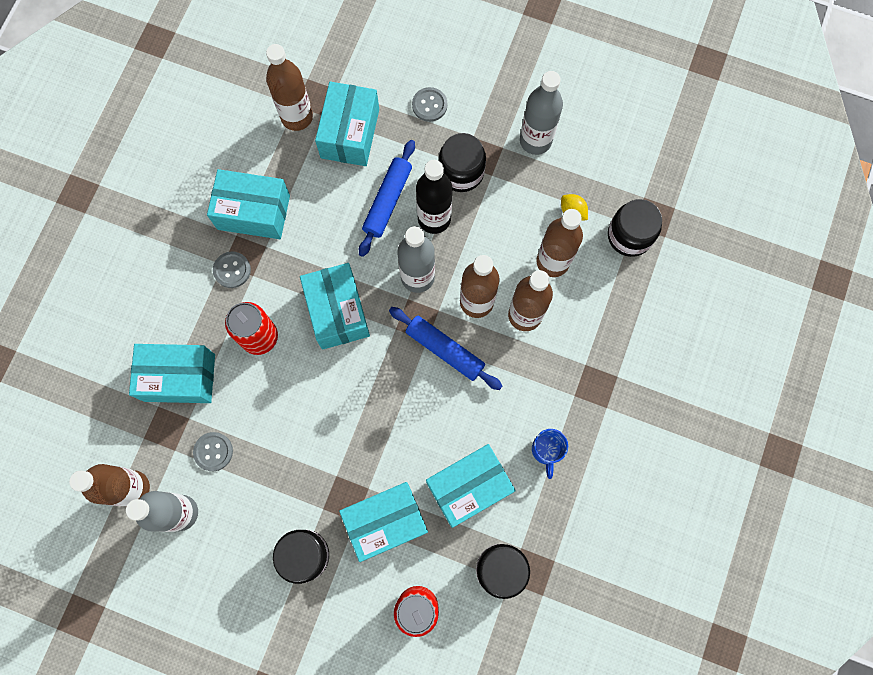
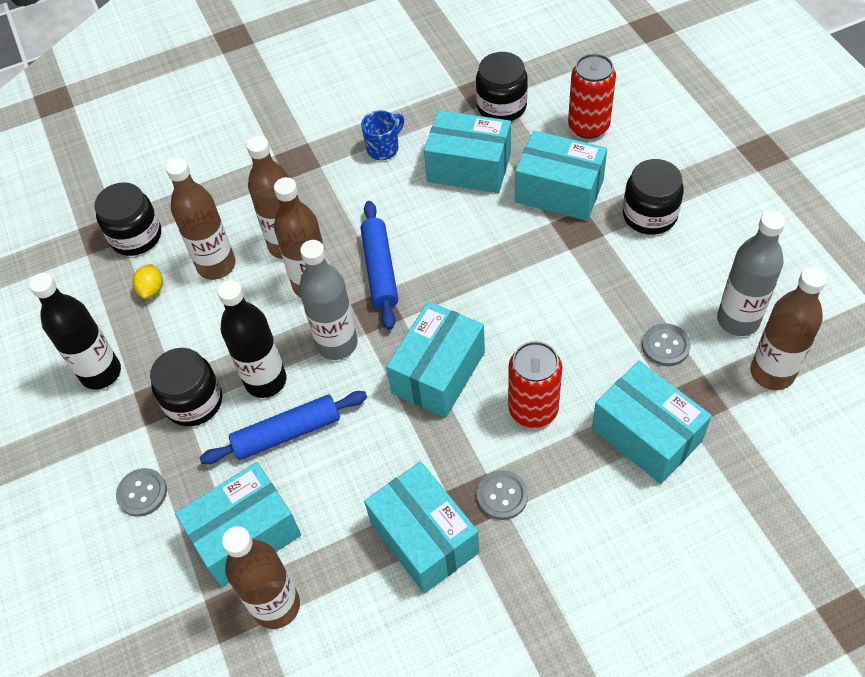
camera: 130 degrees left, 20 degrees down
grey bottle [520,71,563,155] -> black bottle [29,273,121,390]

